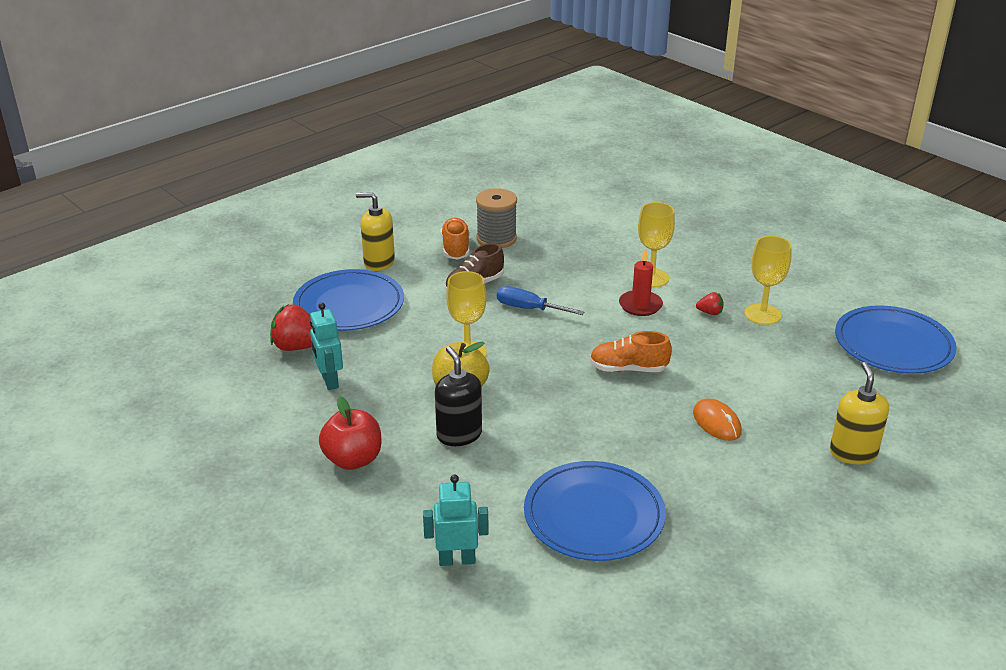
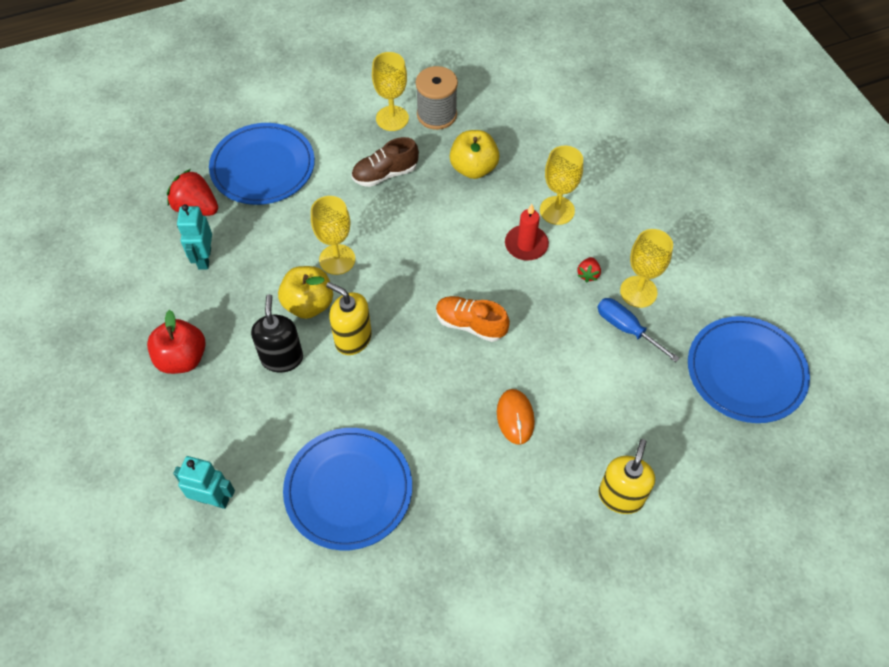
camera: 20 degrees right, 25 degrees up
yellow soap dispenser [356,192,395,271] -> yellow soap dispenser moved to [326,282,372,355]
orange shoe [440,218,469,260] -> yellow goblet [372,52,409,131]
blue screwdriver [497,286,584,315] -> blue screwdriver moved to [597,298,680,362]
red strawberry [696,292,724,315] -> red strawberry turned 75 degrees clockwise [577,257,601,283]
none -> yellow apple [450,130,500,179]

